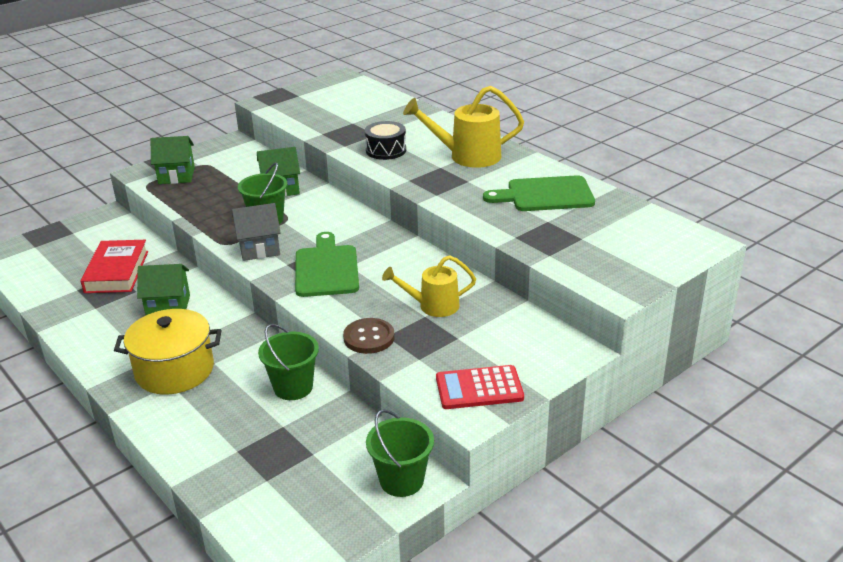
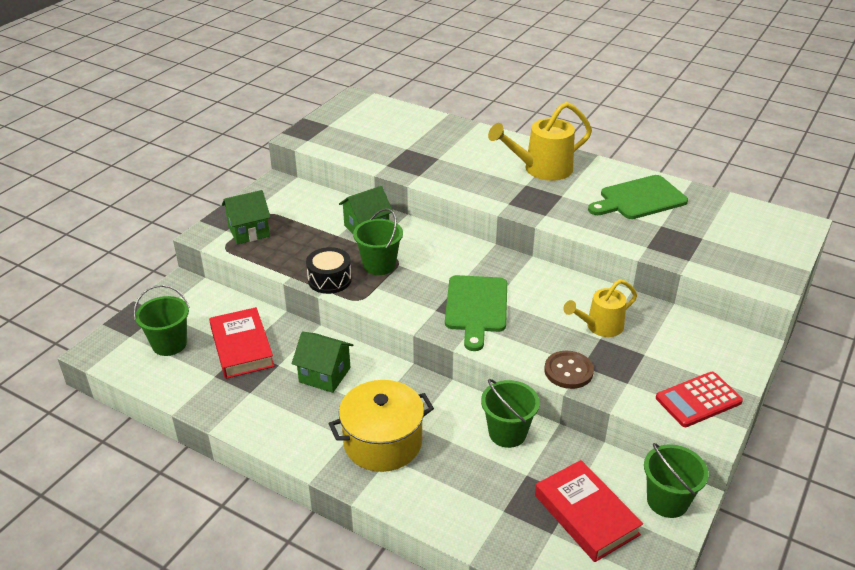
camera: 20 degrees left, 5 degrees up
green house [137,264,190,315] -> green house turned 45 degrees clockwise [292,332,353,393]
grey house [232,203,281,261] -> none
green cutting board [295,232,359,297] -> green cutting board turned 150 degrees counterclockwise [445,275,507,351]
black drum [365,121,406,160] -> black drum moved to [306,247,352,294]
none -> green bucket [134,285,190,356]
none -> red book [535,460,643,562]

